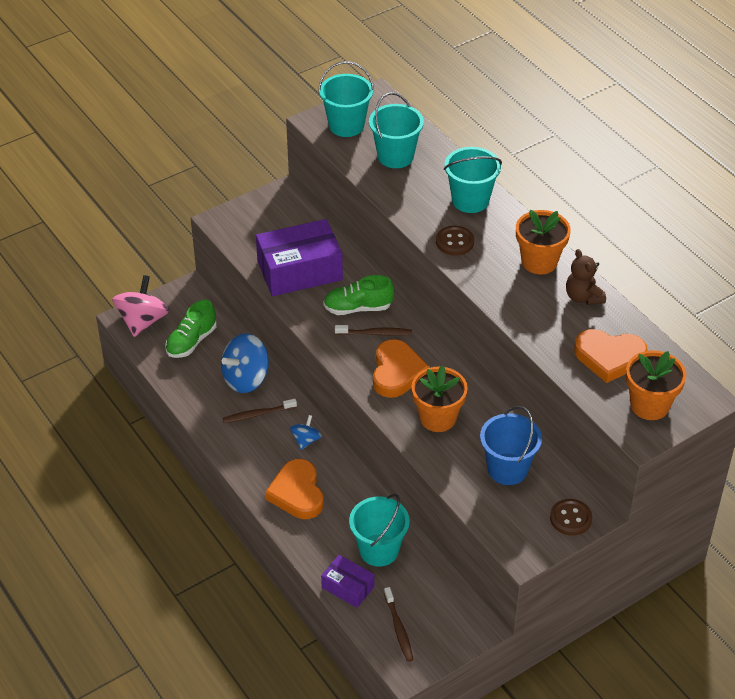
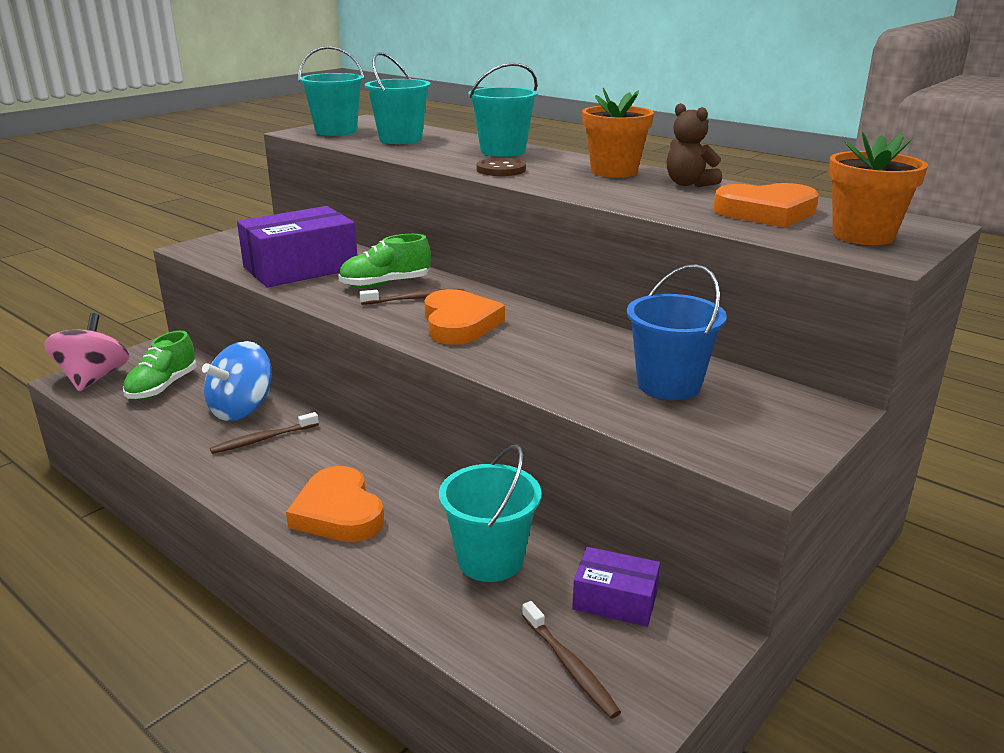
camera: 15 degrees left, 20 degrees down
blue spinning top [290,415,322,450] -> none
purple box [321,555,374,608] -> purple box moved to [572,547,660,627]
orange flower pot [411,365,468,432] -> none
brown button [550,499,592,536] -> none

